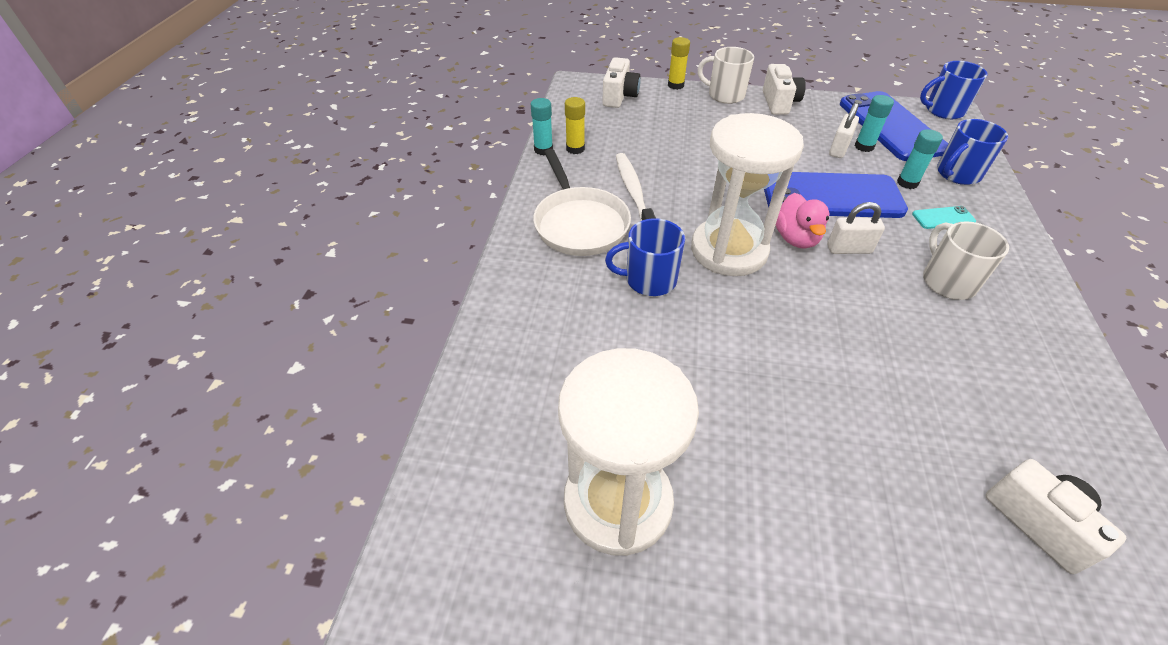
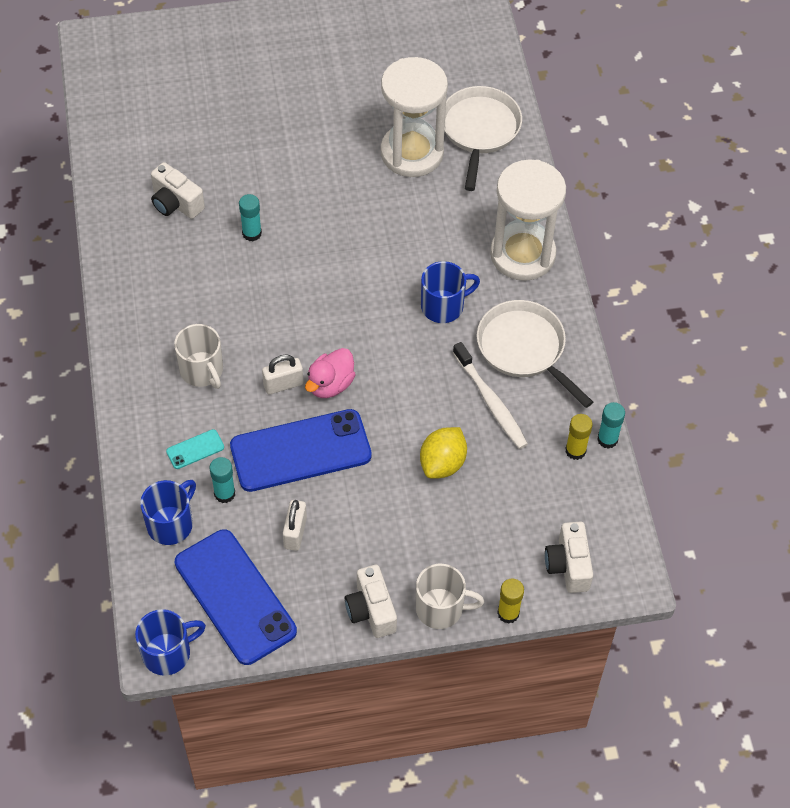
camera: 160 degrees right, 10 degrees up
white hourglass [691,113,804,276] -> white hourglass moved to [490,159,566,281]
pink duck [776,193,829,249] -> pink duck turned 120 degrees counterclockwise [305,348,356,398]
turquoise glue stick [855,95,894,152] -> turquoise glue stick moved to [239,194,262,241]
none -> yellow lemon [420,427,467,479]
none -> white pan [444,86,522,191]

